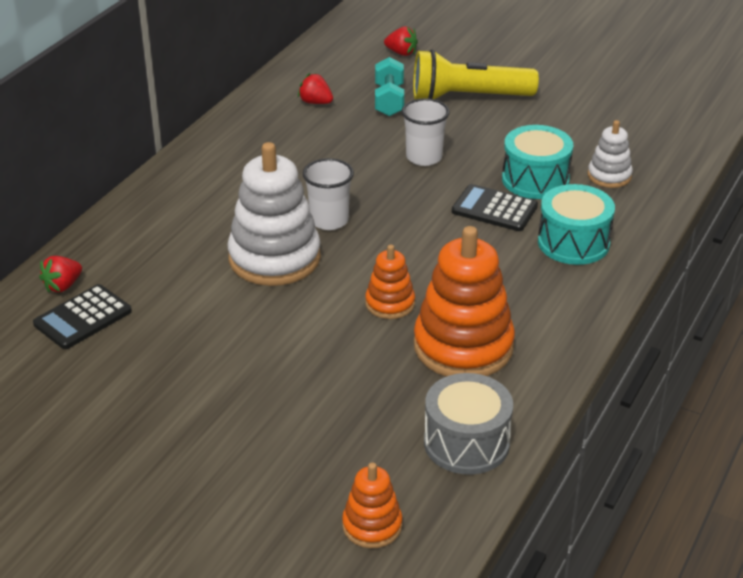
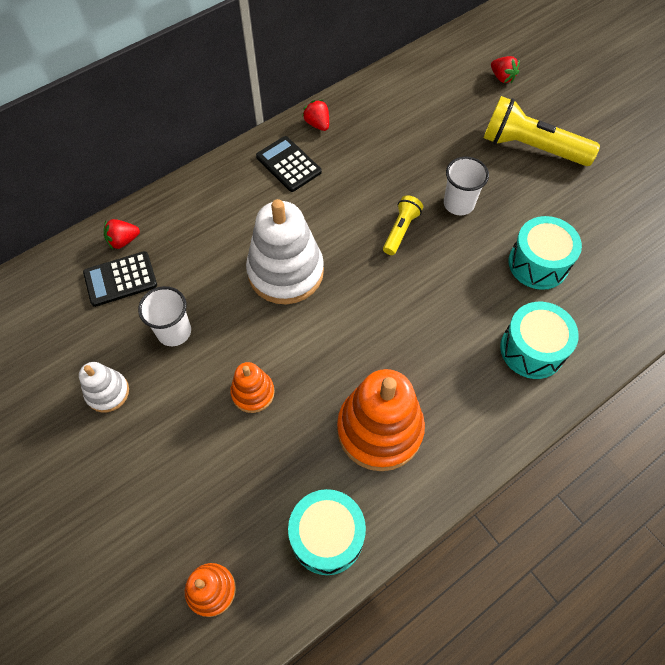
camera: 25 degrees right, 25 degrees up
red strawberry [298,73,333,104] -> red strawberry moved to [302,100,329,131]
white cup [303,158,354,230] -> white cup moved to [138,286,191,346]
orange stacking toy [365,244,415,319] -> orange stacking toy moved to [230,362,275,413]
turquoise dumbbell [375,57,404,116] -> none
grey drum [424,373,513,475] -> turquoise drum [288,489,366,575]
black calculator [452,184,538,231] -> black calculator moved to [256,136,322,192]
white stacking toy [588,120,633,188] -> white stacking toy moved to [79,362,129,413]
none -> yellow flashlight [383,195,423,255]

